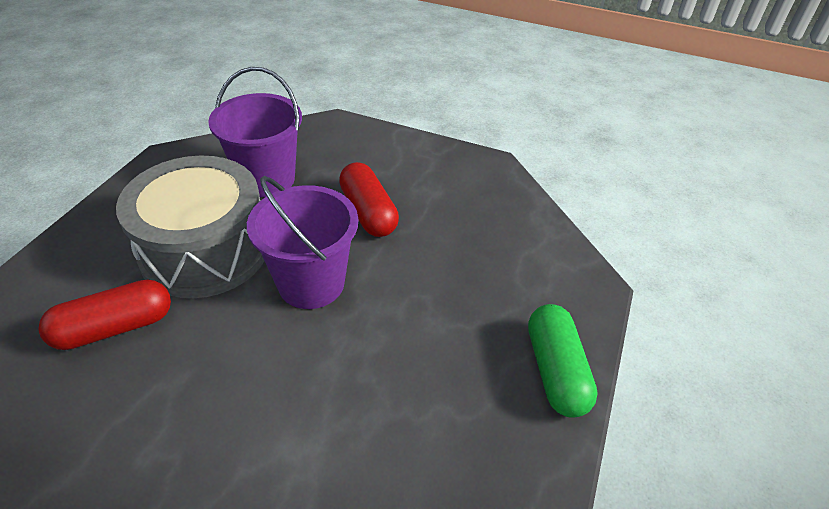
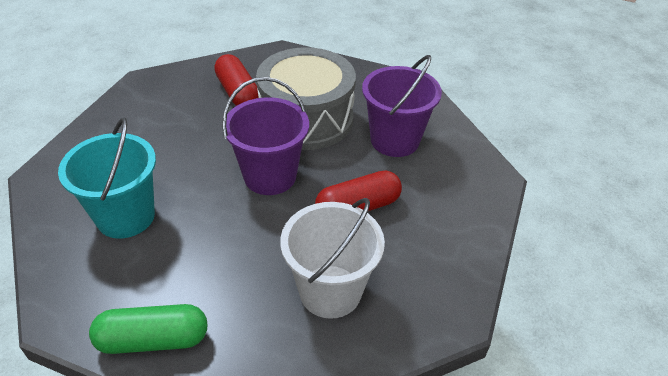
camera: 90 degrees right, 0 degrees up
none -> turquoise bucket [58,117,156,239]
none -> white bucket [280,198,385,319]

